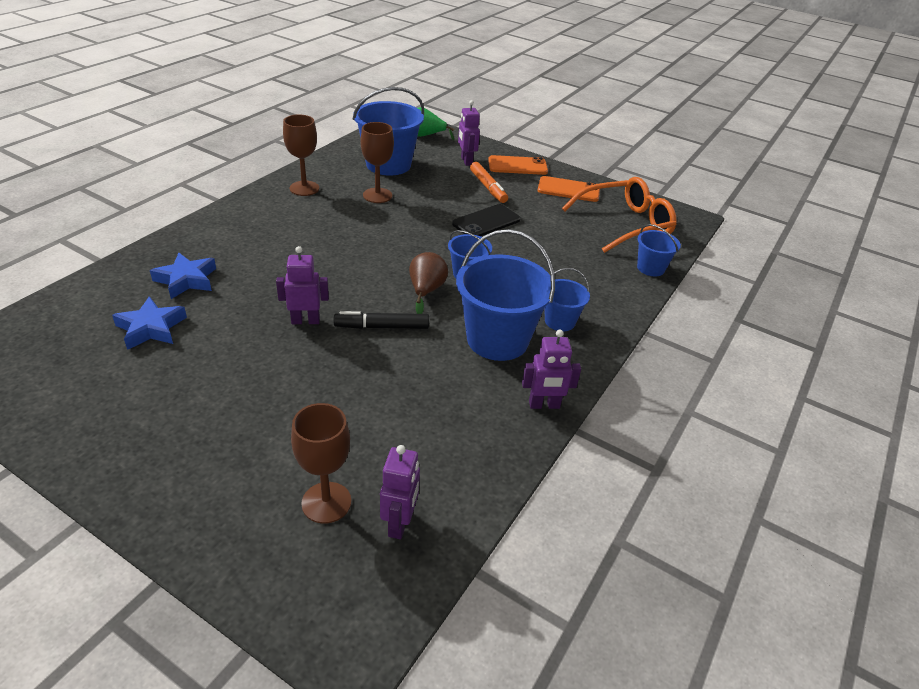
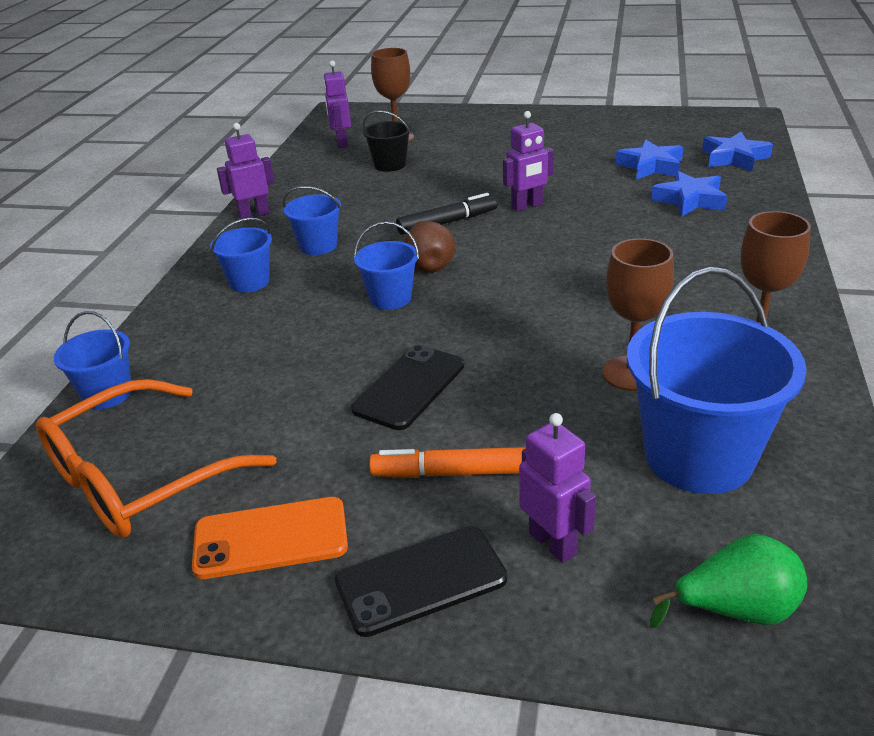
camera: 165 degrees right, 5 degrees down
blue bucket [456,229,555,361] -> blue bucket [283,186,341,255], size x0.52
orange marker [470,162,508,203] -> orange marker turned 45 degrees counterclockwise [369,447,526,478]
orange phone [488,155,548,175] -> black phone [335,526,507,637]
none -> black bucket [363,110,411,172]
none -> blue star [702,132,773,171]

